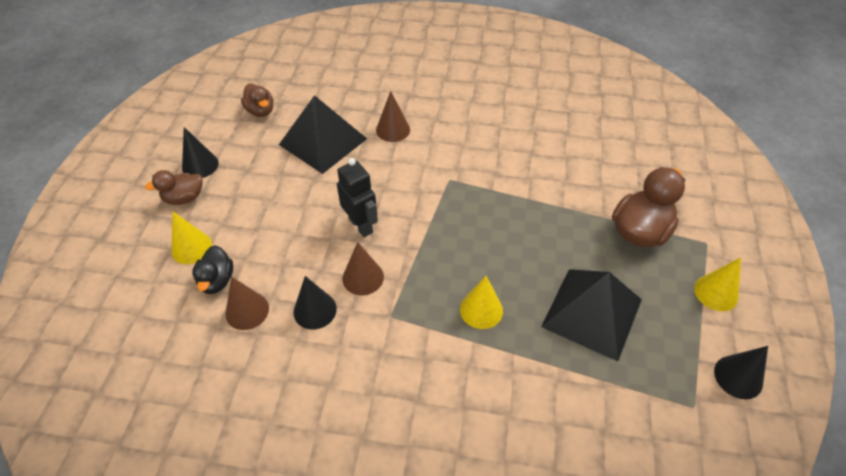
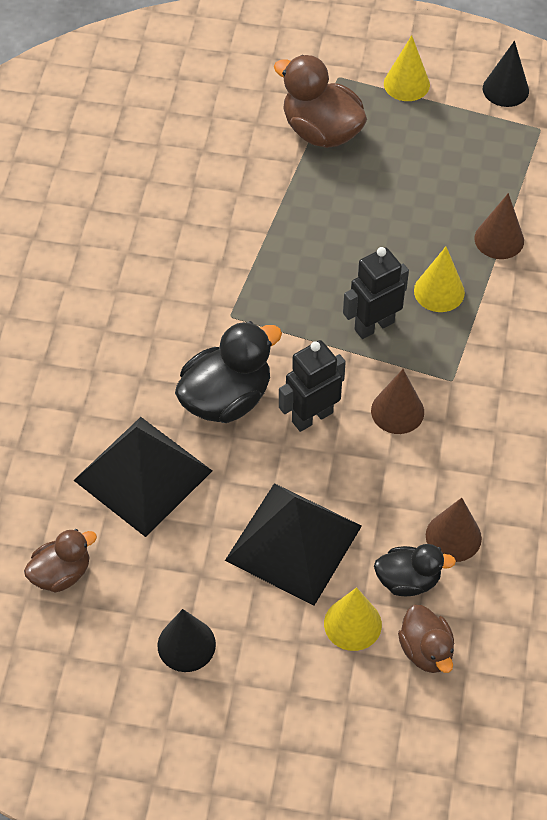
camera: 90 degrees left, 5 degrees up
brown duck [145,170,202,205] -> brown duck moved to [398,605,454,673]
black cone [293,276,337,330] -> none
brown cone [376,91,410,142] -> brown cone moved to [474,193,524,259]
black pyramid [541,269,642,361] -> black pyramid moved to [225,483,362,606]
none -> black duck [175,321,282,423]
none -> black robot [343,247,409,339]

